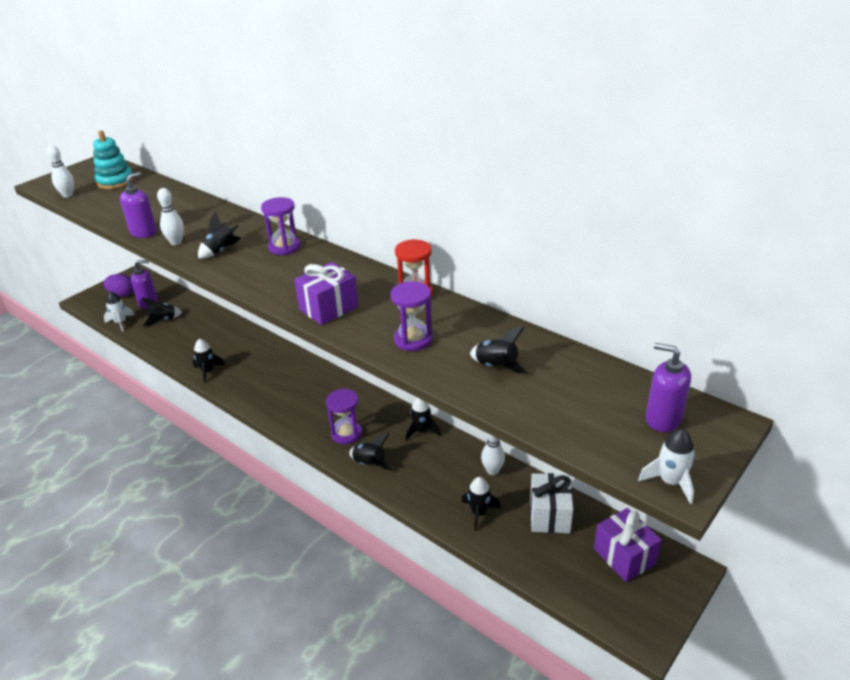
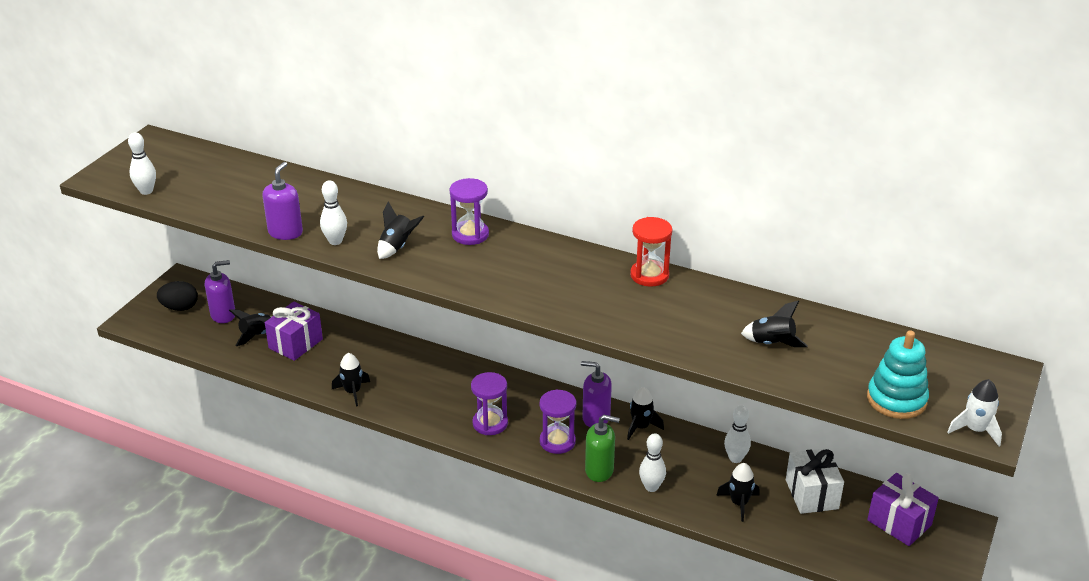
camera: 15 degrees left, 0 degrees up
turquoise stacking toy [93,130,134,189] -> turquoise stacking toy moved to [867,330,929,419]
purple egg [104,274,134,297] -> black egg [157,281,198,311]
white rocket [104,291,134,332] -> none
purple gift [294,262,358,325] -> purple gift moved to [265,302,323,361]
black rocket [349,434,394,471] -> green soap dispenser [585,415,620,482]
purple hourglass [391,281,433,351] -> purple hourglass moved to [471,372,508,435]
purple soap dispenser [646,343,691,432] -> purple soap dispenser moved to [581,361,612,427]
none -> white bowling pin [639,433,666,492]

